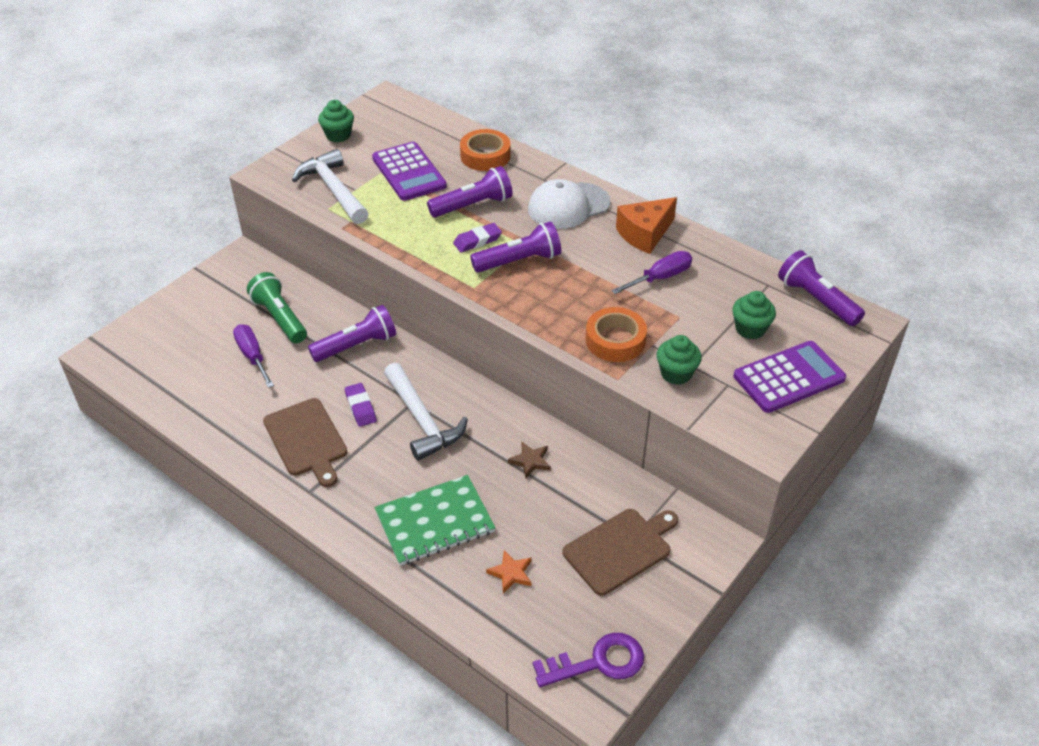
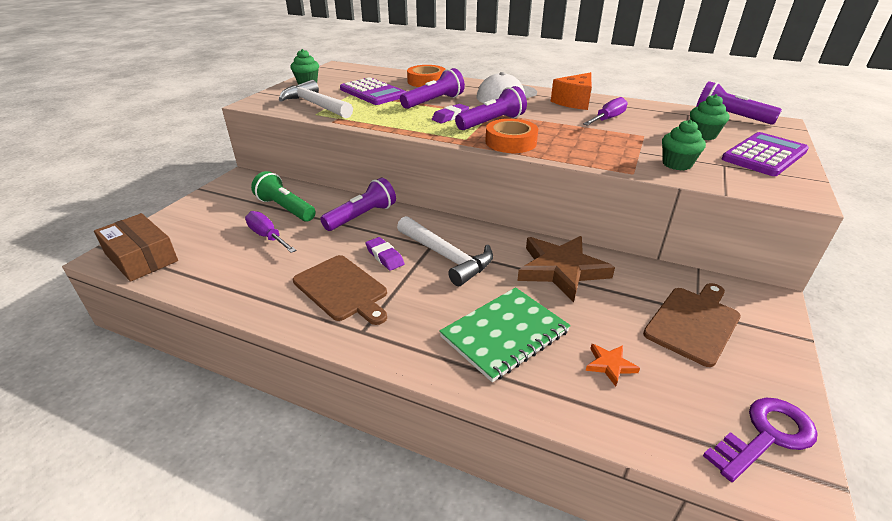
camera: 15 degrees left, 10 degrees down
brown star [508,442,551,478] -> brown star [517,236,615,302], size x2.28
orange tape [586,307,647,362] -> orange tape moved to [485,119,538,153]
none -> brown box [94,213,178,282]

